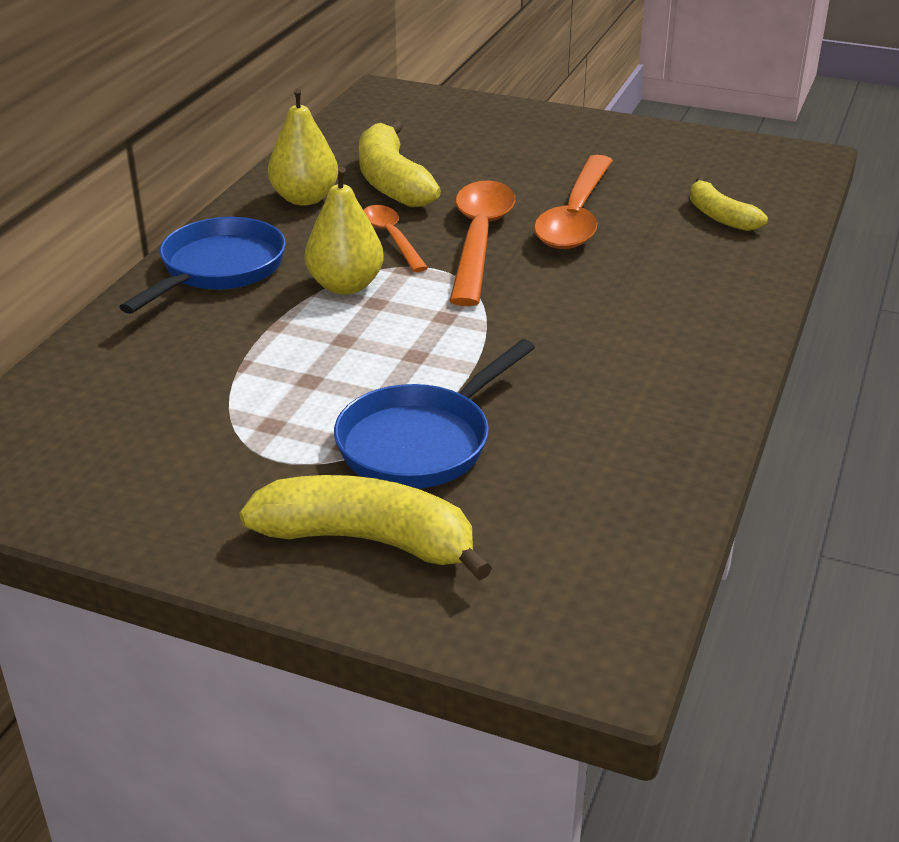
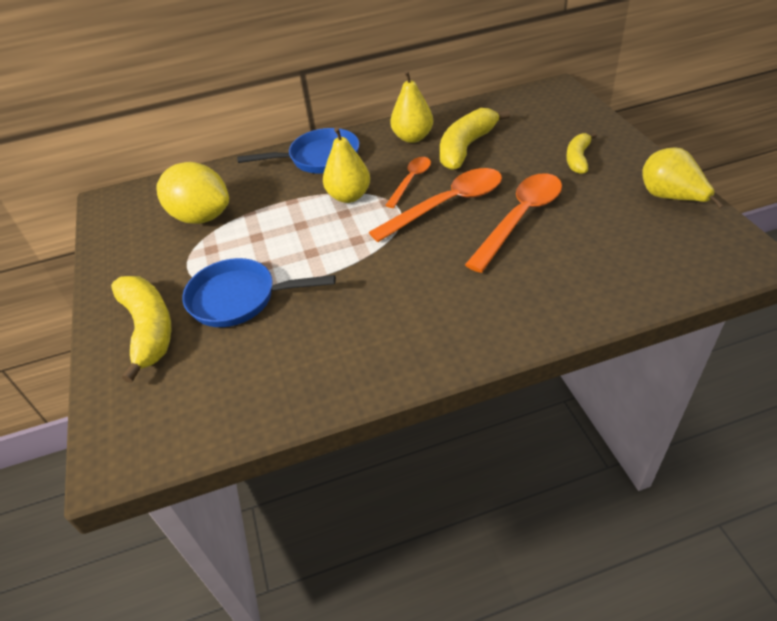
camera: 55 degrees right, 10 degrees up
orange spoon [534,155,613,249] -> orange spoon turned 150 degrees clockwise [465,173,562,273]
yellow banana [690,177,768,231] -> yellow banana moved to [566,132,597,174]
none -> yellow lemon [156,162,229,224]
none -> yellow pear [642,148,724,209]

